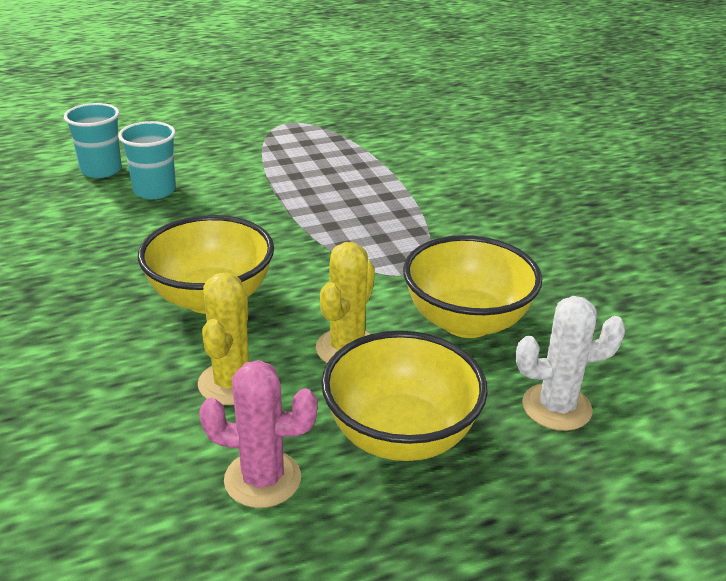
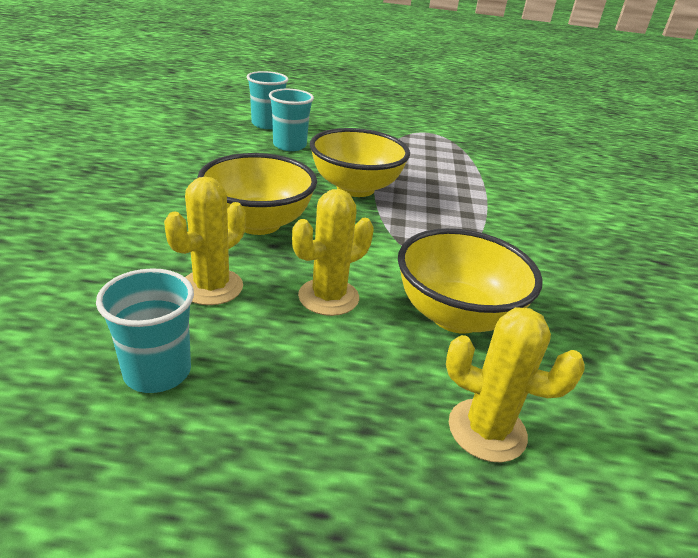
camera: 25 degrees right, 0 degrees up
pink cactus [199,360,317,508] -> turquoise cup [96,268,194,393]
yellow bowl [321,331,488,461] -> yellow bowl moved to [310,128,410,197]
white cactus [516,296,626,431] -> yellow cactus [446,307,585,462]

